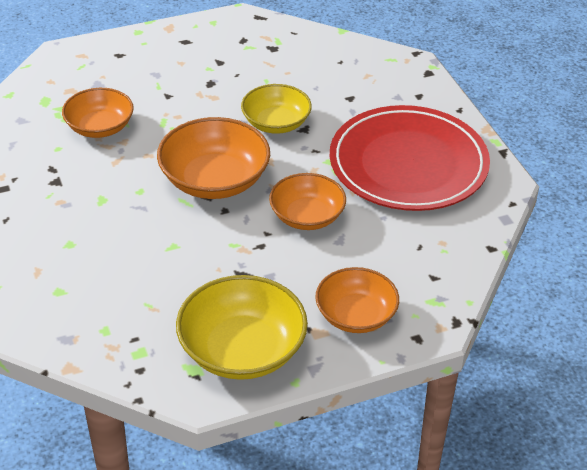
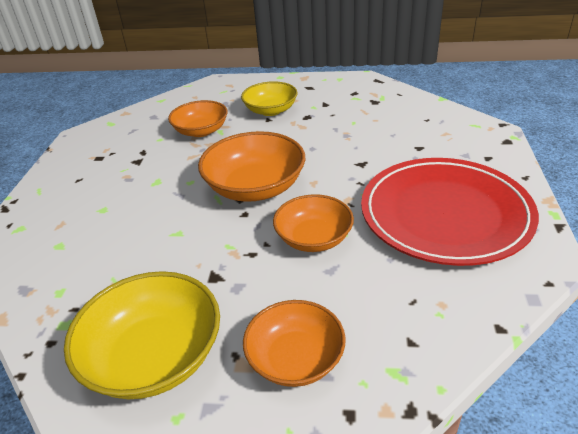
camera: 30 degrees right, 5 degrees down
yellow bowl [241,84,312,134] -> yellow bowl moved to [241,81,298,116]

